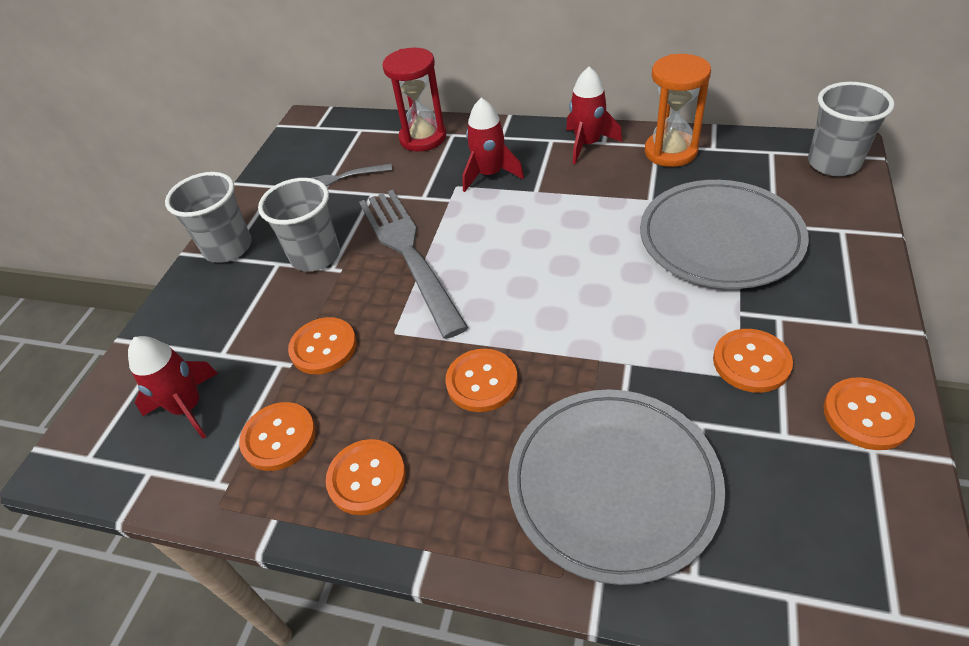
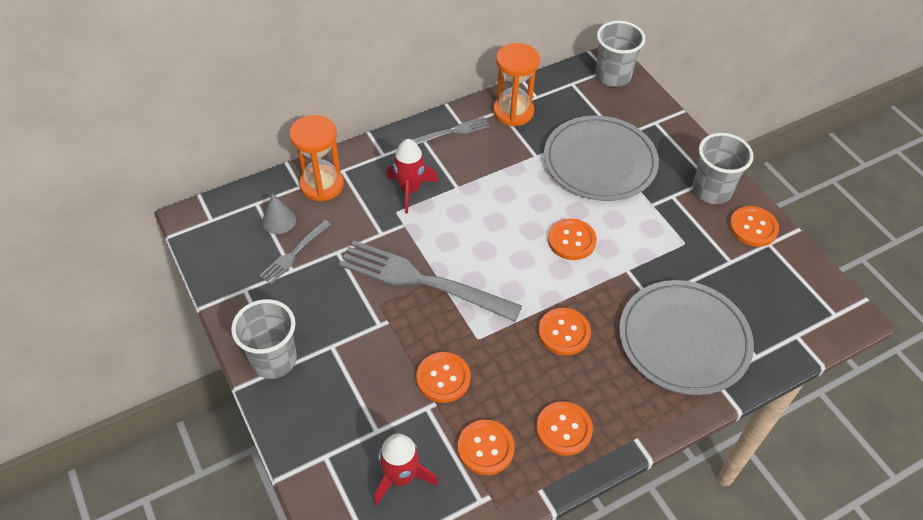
camera: 50 degrees left, 5 degrees up
grey cup [258,178,340,271] -> grey cup moved to [692,133,754,204]
red hourglass [382,48,446,152] -> orange hourglass [289,115,344,202]
red rocket [566,67,622,164] -> grey fork [411,117,490,144]
orange button [713,329,793,393] -> orange button moved to [548,218,597,260]
none -> grey cone [262,193,296,234]

